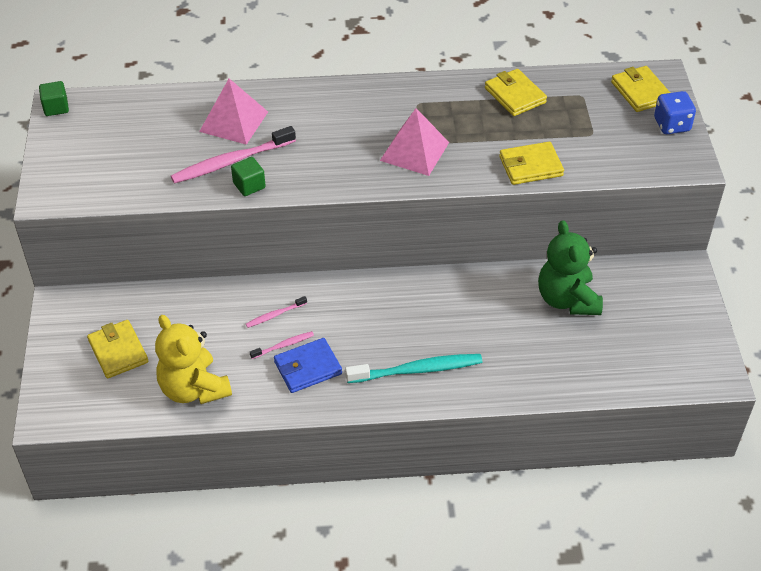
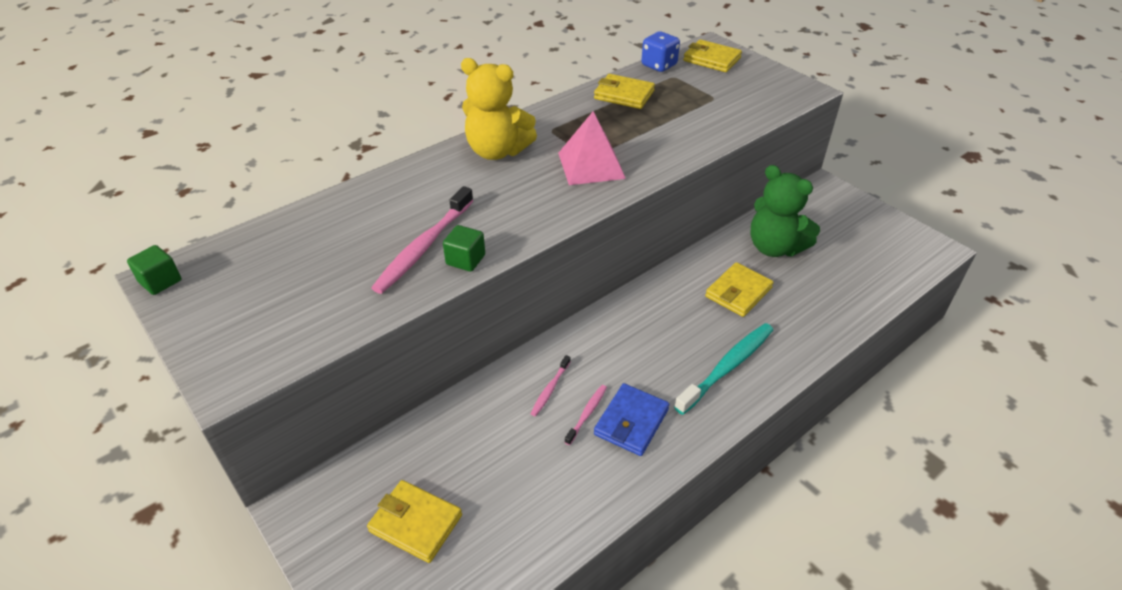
camera: 35 degrees left, 5 degrees down
yellow teddy bear [155,315,232,404] -> yellow teddy bear moved to [461,58,537,160]
pink pyramid [199,79,268,145] -> none
yellow wallet [499,142,564,185] -> yellow wallet moved to [705,262,774,317]
blue dice [654,91,696,134] -> blue dice moved to [641,31,680,72]

